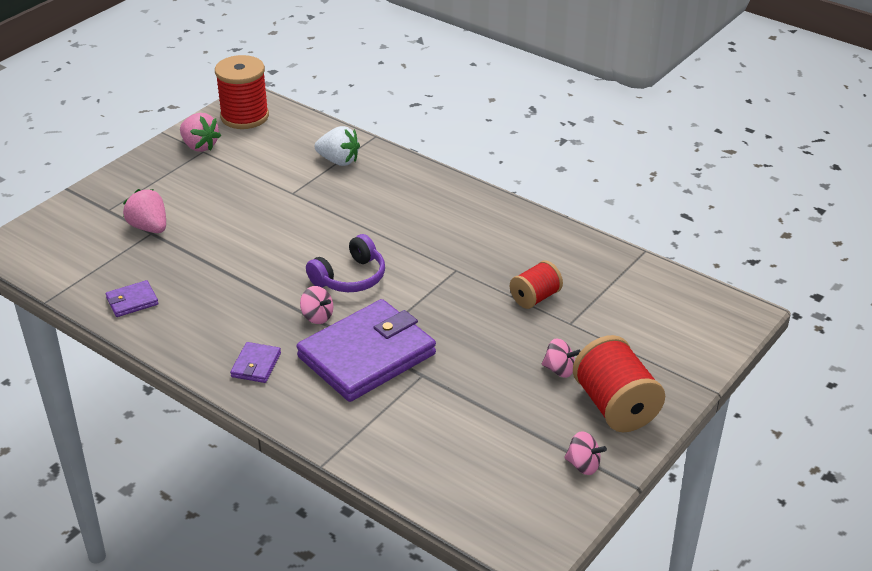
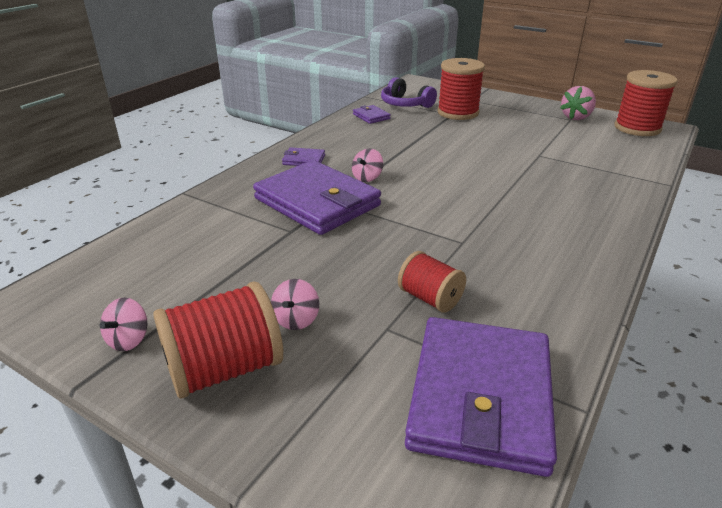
camera: 85 degrees right, 5 degrees down
pink strawberry [123,189,166,233] -> red spool [437,58,485,120]
purple headphones [306,234,385,292] -> purple headphones moved to [381,77,437,108]
white strawberry [315,126,360,166] -> none
none -> purple wallet [405,317,557,477]

